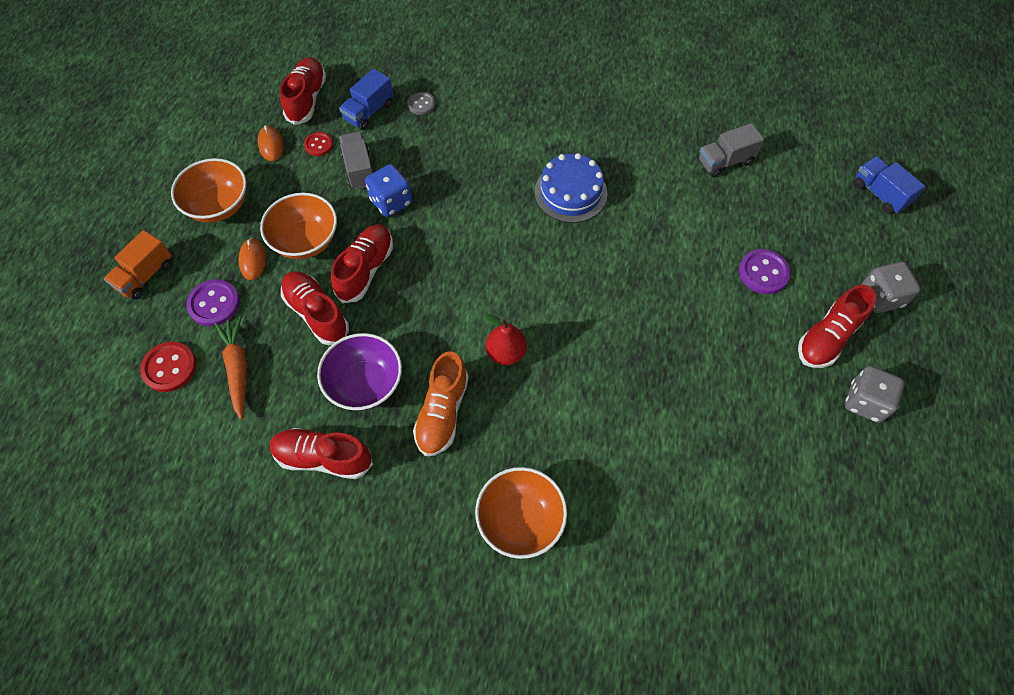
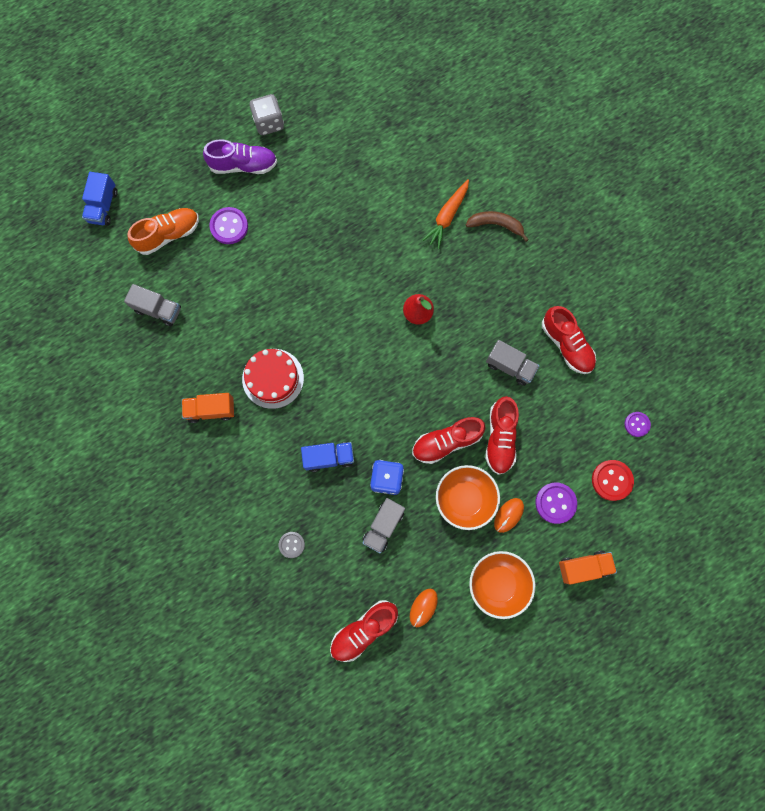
camera: 135 degrees left, 15 degrees up
orange carrot [215,317,247,420] -> orange carrot moved to [422,179,469,249]
red button [304,132,333,156] -> none
purple bowl [317,333,402,411] -> grey truck [486,340,540,386]
blue truck [339,69,393,130] -> blue truck moved to [301,442,354,472]
orange shoe [413,352,469,456] -> orange shoe moved to [127,208,199,255]
orange bowl [475,467,567,559] -> brown banana [466,211,529,242]
blue cake [535,153,608,223] -> red cake [242,349,304,409]
red shoe [798,285,876,368] -> purple shoe [203,139,277,174]
grey dice [861,262,921,313] -> none
none -> orange truck [182,393,234,423]
none -> purple button [624,412,651,437]

